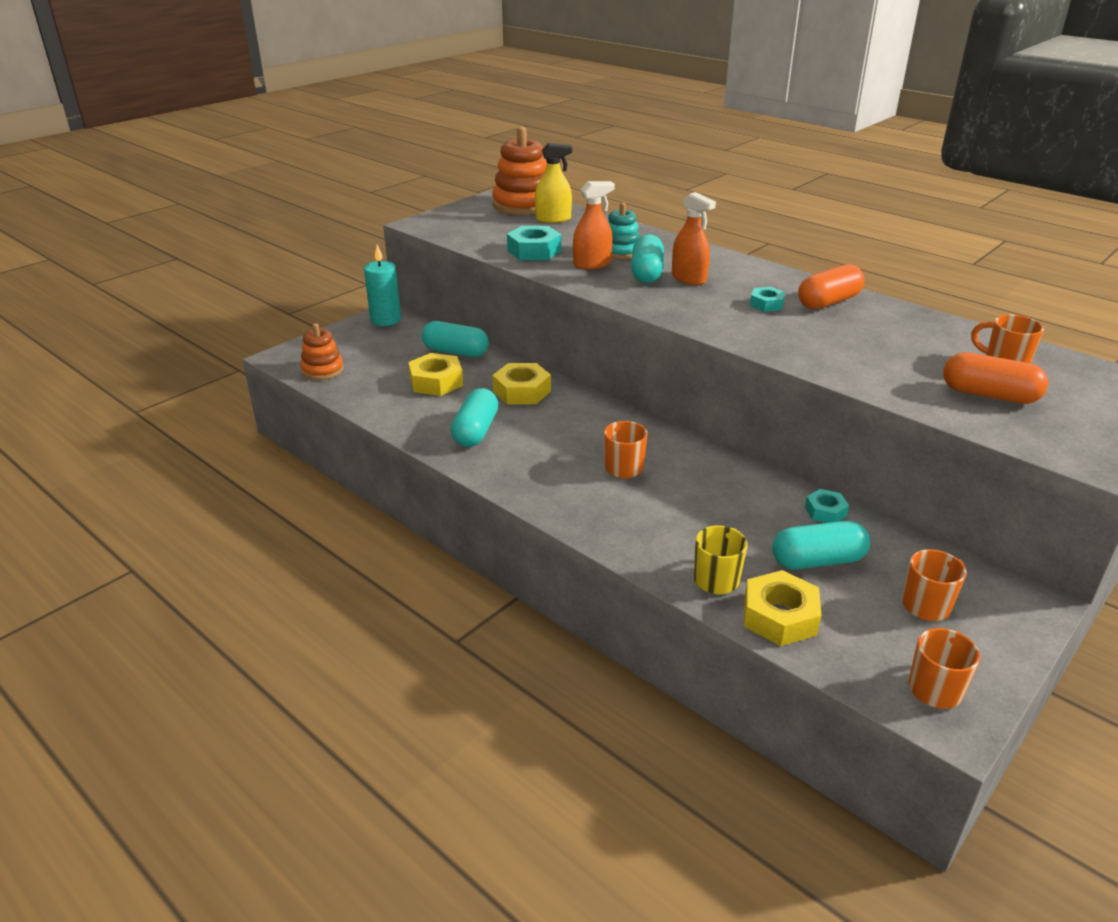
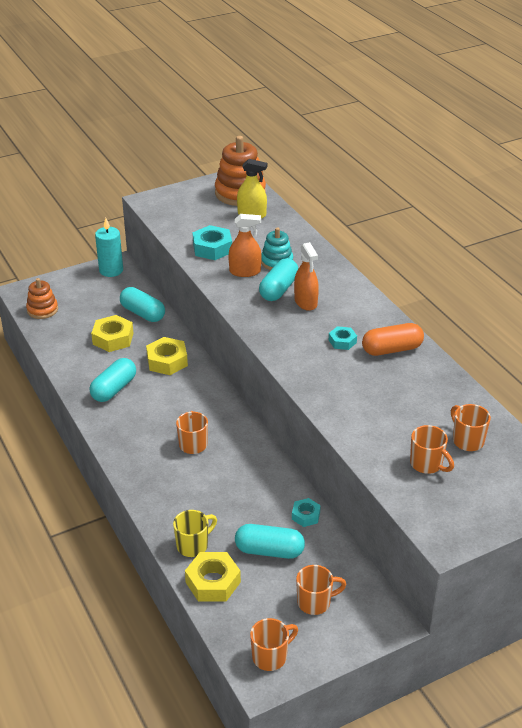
camera: 20 degrees right, 5 degrees up
orange capsule [943,352,1048,404] -> orange mug [410,425,454,474]

